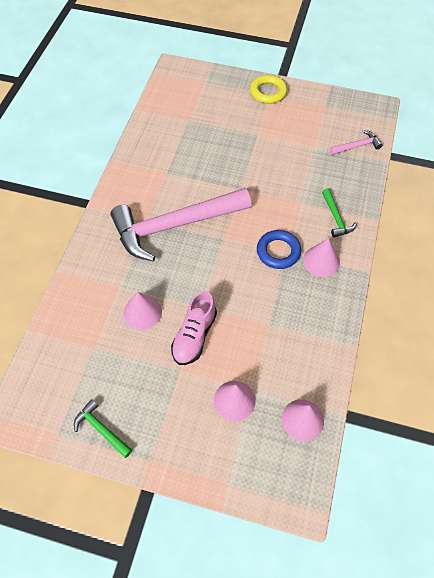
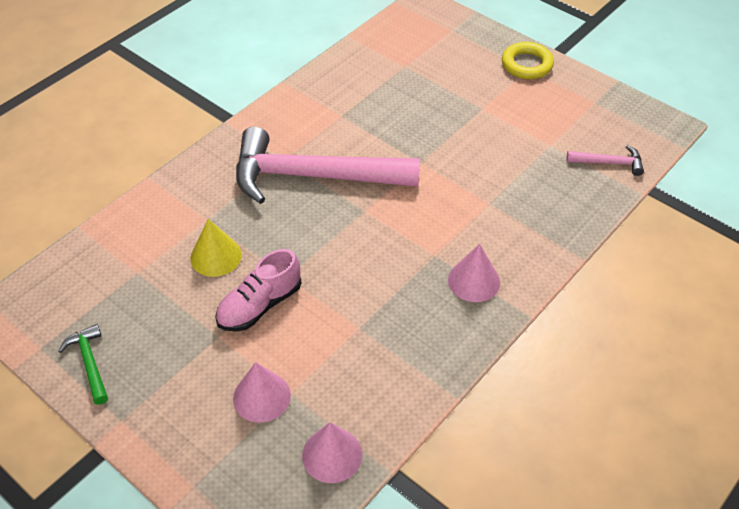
camera: 25 degrees right, 10 degrees down
pink cone [123,292,162,330] -> yellow cone [190,219,242,277]
blue ring [257,230,301,269] -> none
green hammer [322,189,357,238] -> none

